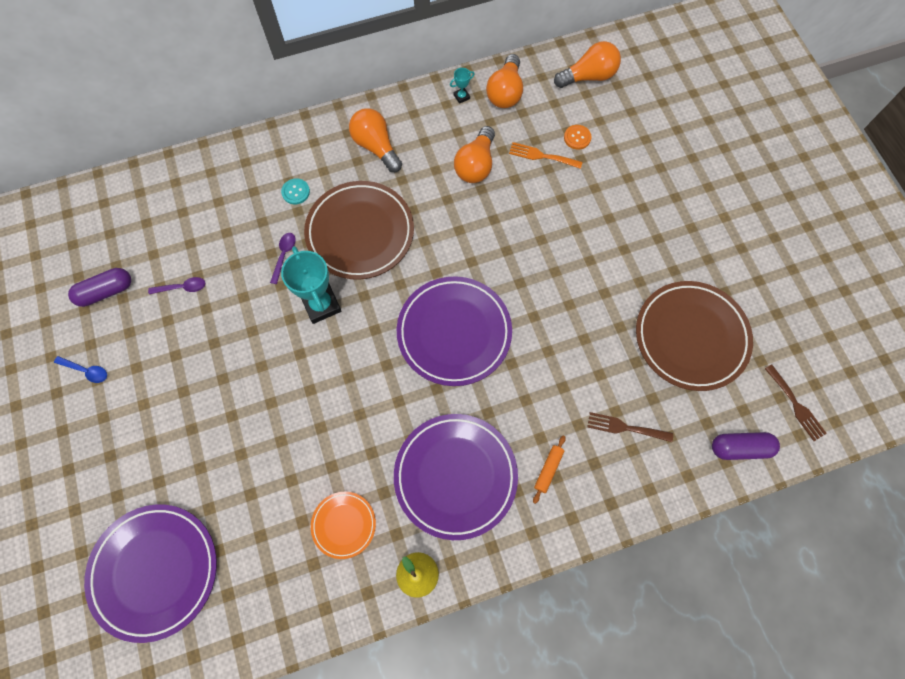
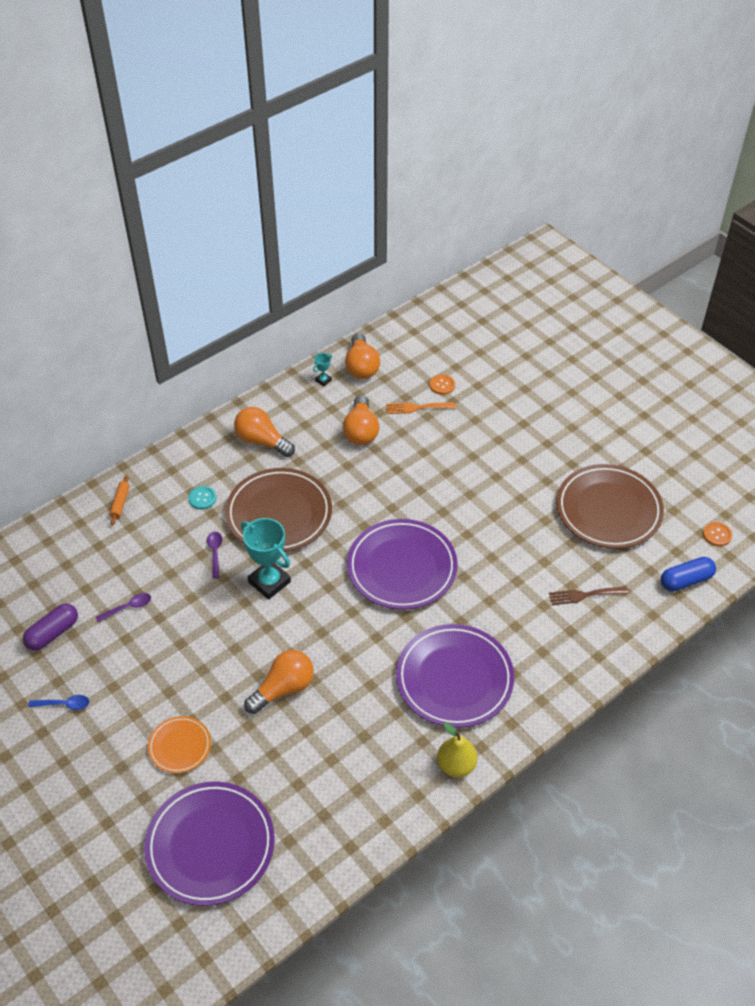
camera: 20 degrees left, 20 degrees down
orange plate [311,492,376,559] -> orange plate moved to [148,716,211,773]
orange rolling pin [533,436,565,504] -> orange rolling pin moved to [109,475,130,526]
orange light bulb [554,41,621,88] -> orange light bulb moved to [244,650,314,714]
purple capsule [712,432,780,460] -> blue capsule [661,557,716,591]
brown fork [765,364,827,441] -> orange button [703,522,732,547]

